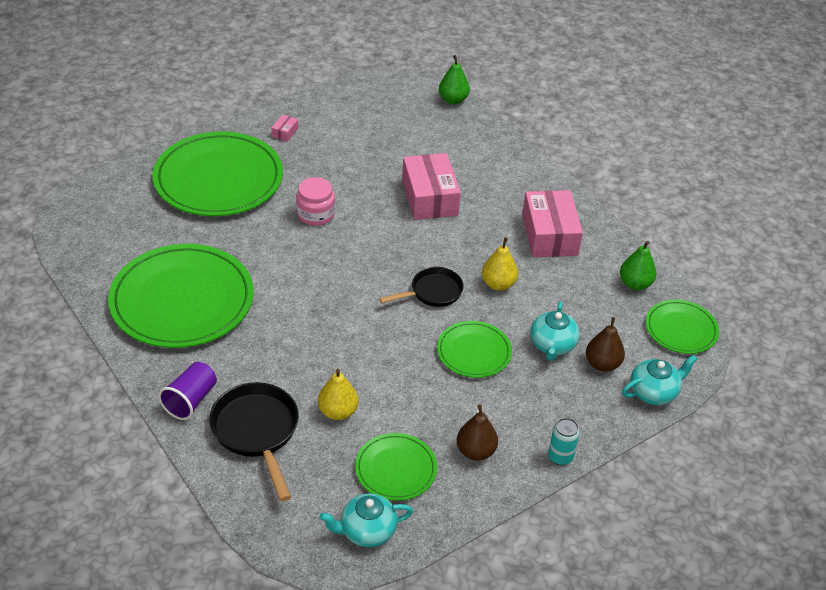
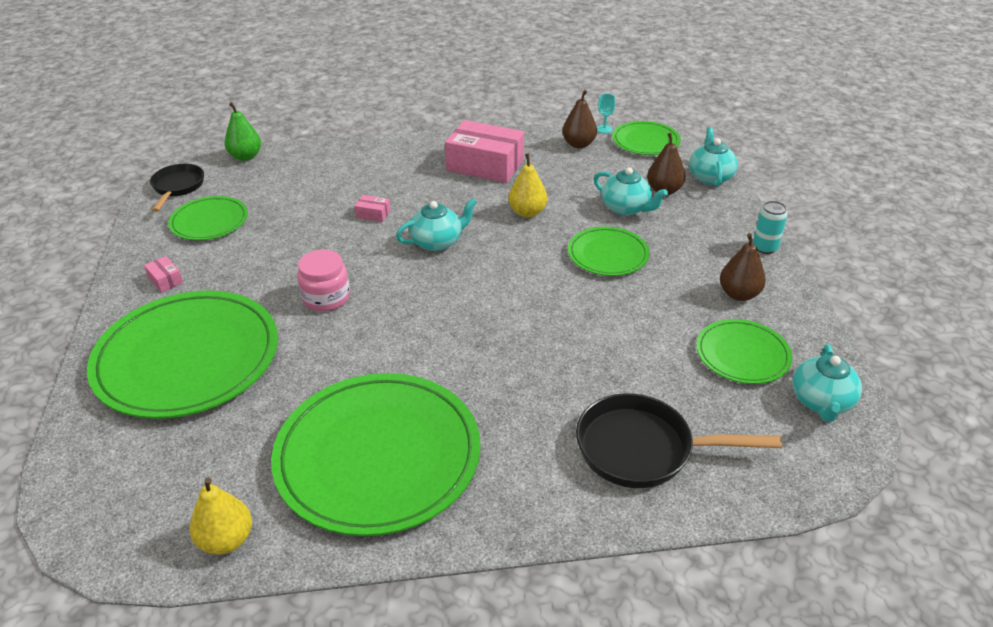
camera: 60 degrees left, 5 degrees down
purple cup [158,362,217,420] -> none
yellow pear [318,369,358,420] -> yellow pear moved to [190,477,252,555]
black pan [379,267,464,307] -> black pan moved to [150,164,204,212]
pink box [402,153,461,220] -> pink box [354,195,391,222], size x0.41
green pear [620,241,656,290] -> brown pear [562,90,597,148]
none -> green plate [168,196,248,240]
none -> turquoise teapot [396,198,477,251]
none -> turquoise goblet [597,94,615,133]

